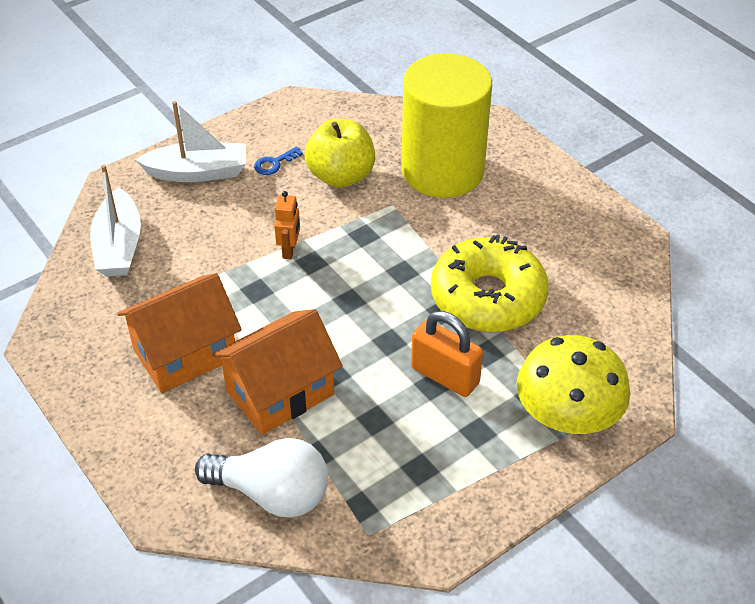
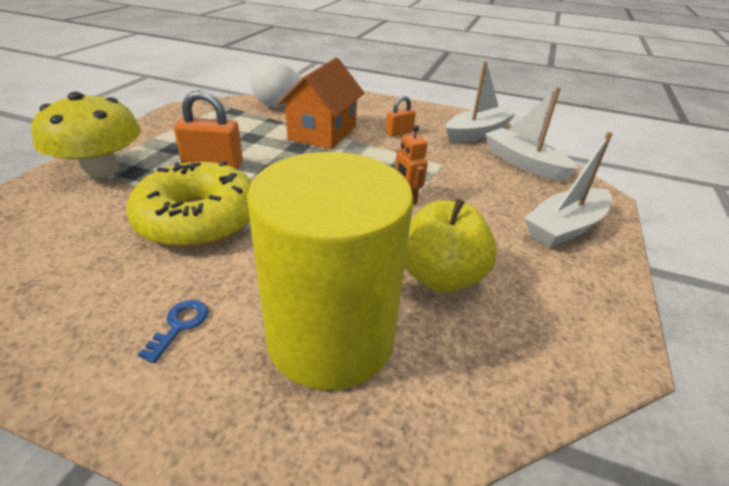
camera: 145 degrees right, 10 degrees down
orange house [117,273,242,393] -> orange padlock [386,96,416,137]
blue key [254,147,303,175] -> blue key moved to [138,300,208,363]
none -> white boat [446,61,516,143]

